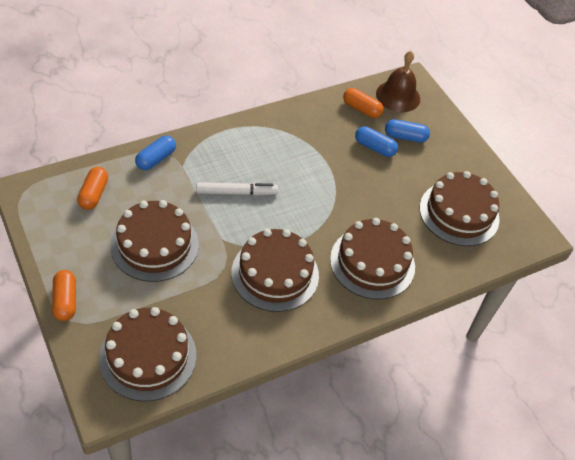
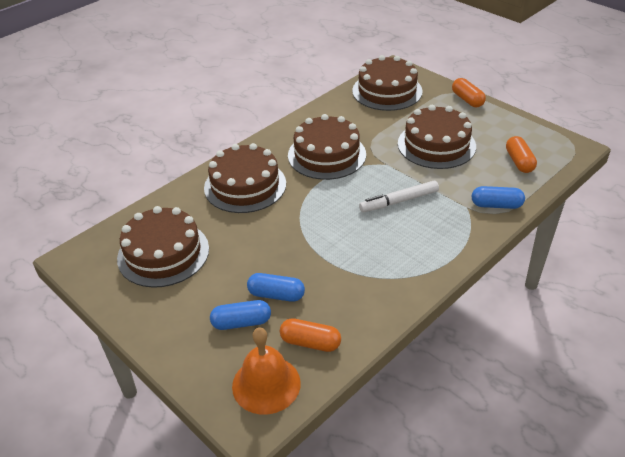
camera: 170 degrees right, 10 degrees down
blue capsule [135,136,176,170] -> blue capsule turned 75 degrees clockwise [472,186,525,209]
brown bell [376,51,420,112] -> orange bell [232,327,301,415]

